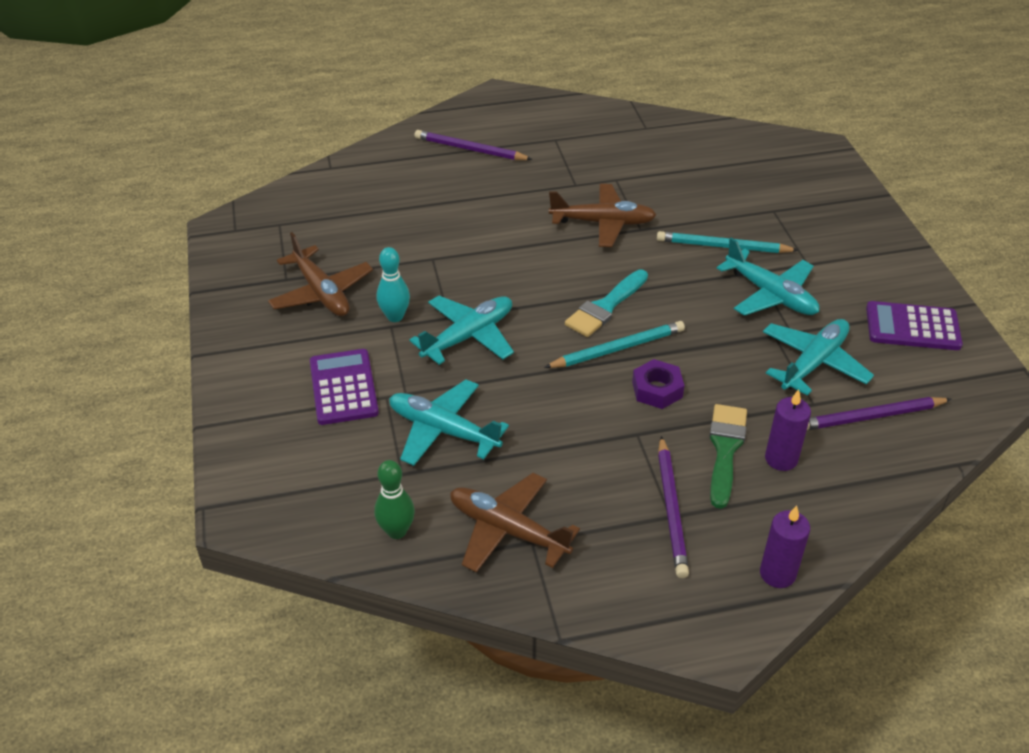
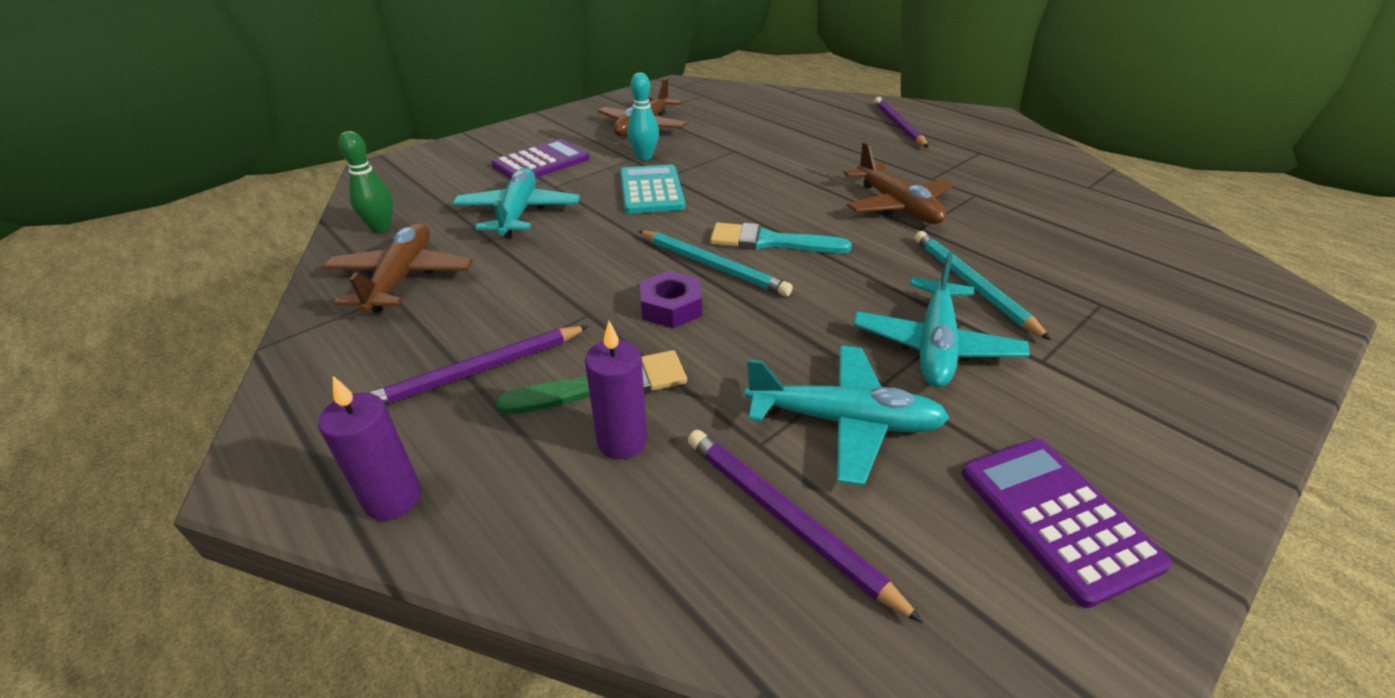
camera: 60 degrees right, 5 degrees down
turquoise plane [409,296,514,365] -> turquoise calculator [620,165,685,214]

